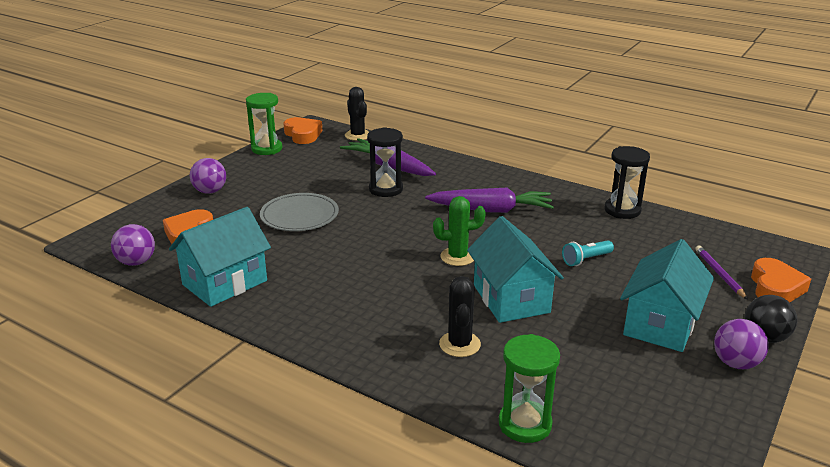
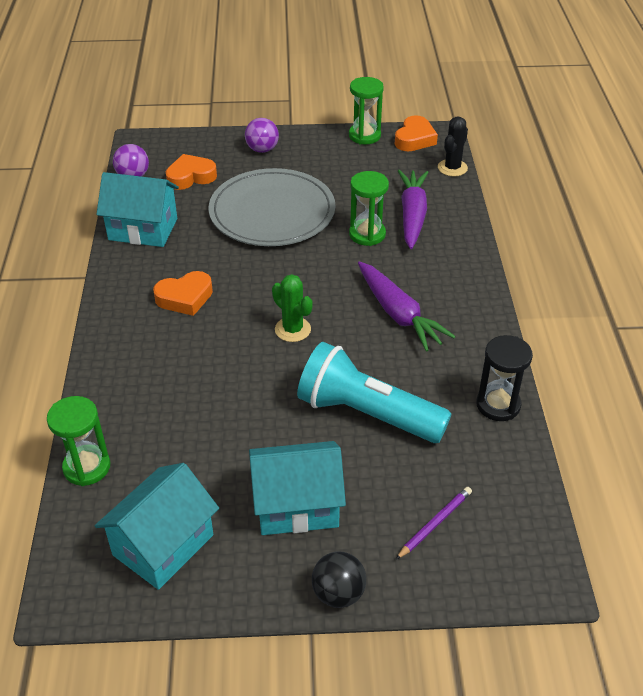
camera: 55 degrees right, 15 degrees up
grey plate [260,193,339,231] -> grey plate [209,168,335,246], size x1.64
black hourglass [367,127,403,197] -> green hourglass [349,171,389,246]
black cactus [439,276,481,357] -> none
turquoise house [467,216,564,323] -> turquoise house moved to [95,463,219,590]
turquoise flashlight [562,240,614,266] -> turquoise flashlight [297,342,451,443], size x2.44
purple ball [714,319,768,369] -> none
orange heart [751,258,811,302] -> orange heart moved to [153,271,213,316]

